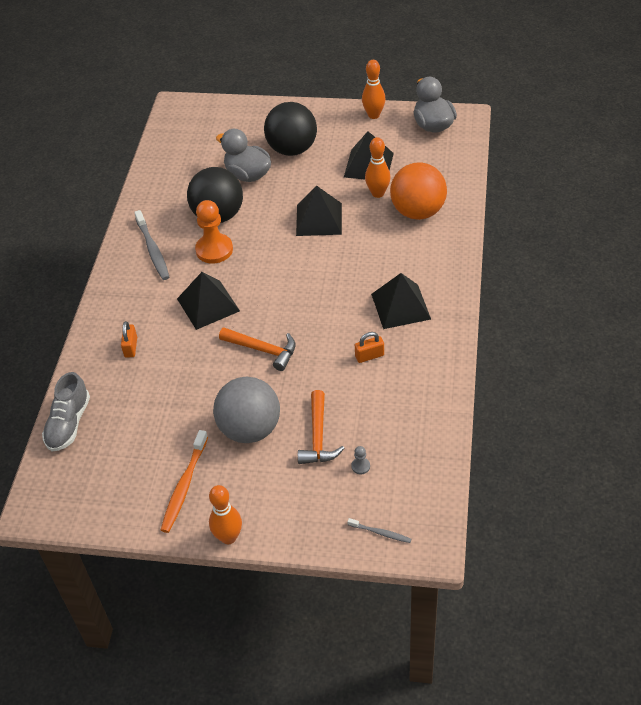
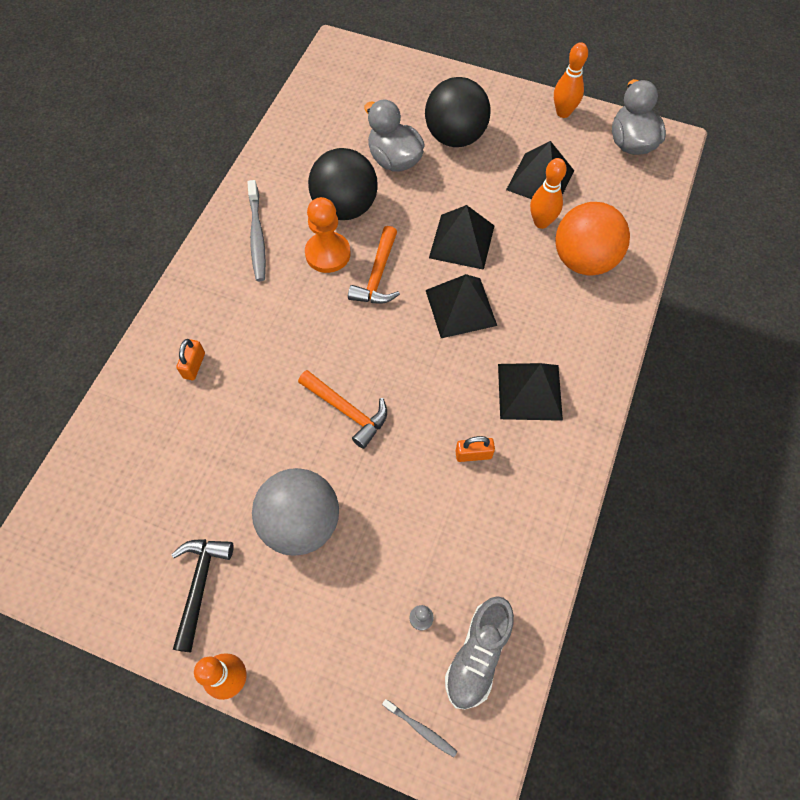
camera: 10 degrees right, 15 degrees up
grey shoe [42,372,90,451] -> grey shoe moved to [445,596,514,709]
orange toothbrush [161,430,208,533] -> black hammer [171,539,234,652]
black pyramid [177,272,240,330] -> black pyramid moved to [426,274,497,338]
orange hammer [298,390,344,464] -> orange hammer moved to [348,226,400,304]

